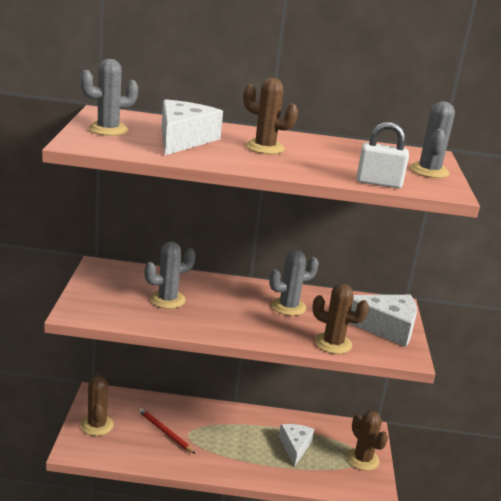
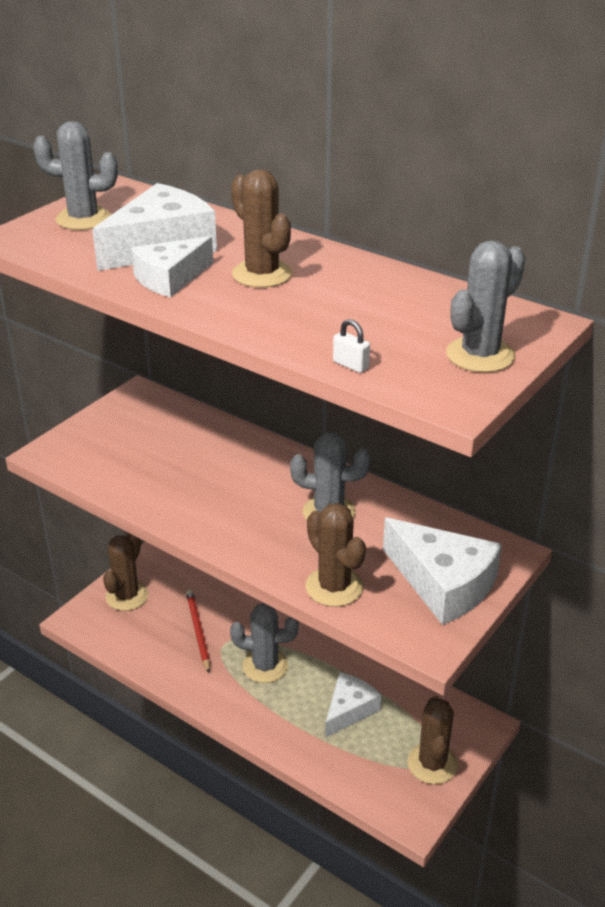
camera: 35 degrees right, 10 degrees up
grey cactus [144,242,196,309] -> grey cactus moved to [230,603,299,683]
white padlock [357,122,409,188] -> white padlock [333,319,370,373], size x0.50
none -> white cheese [131,236,213,297]

